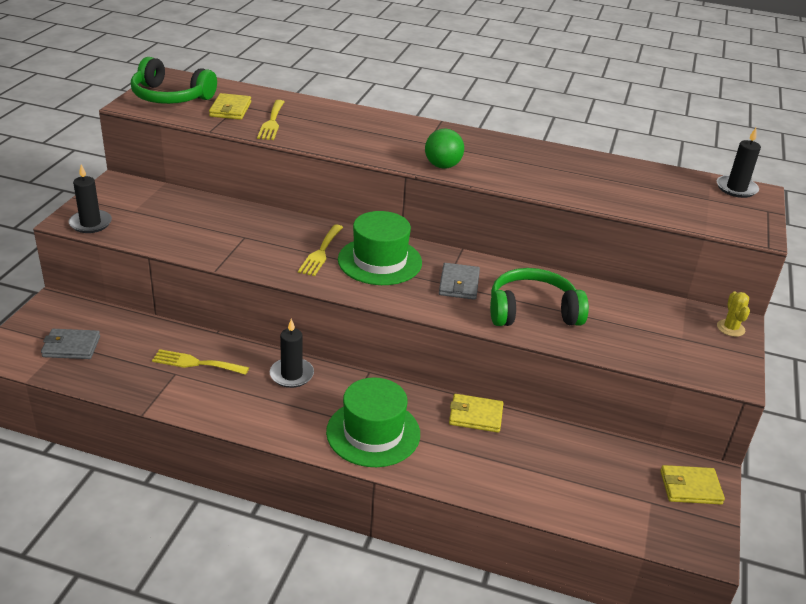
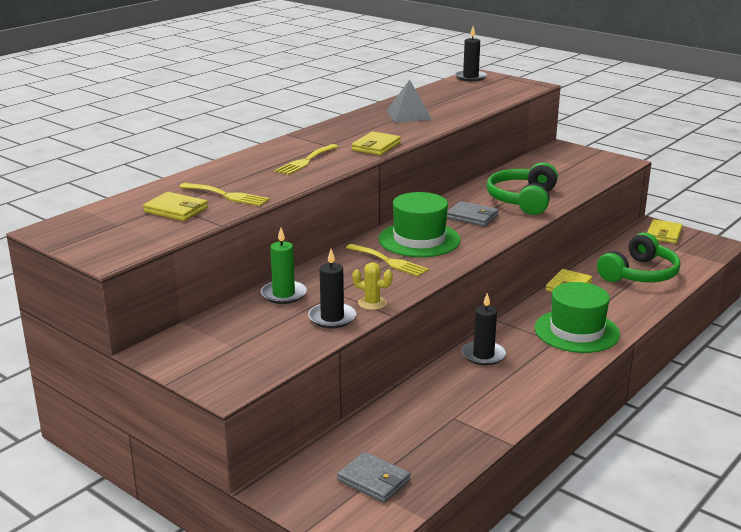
camera: 65 degrees left, 10 degrees down
grey wallet [41,329,100,359] -> grey wallet turned 75 degrees counterclockwise [337,452,411,503]
black candle [68,164,112,233] -> black candle moved to [308,249,356,328]
green headphones [131,57,217,104] -> green headphones moved to [597,232,681,282]
yellow fork [152,349,249,375] -> yellow fork moved to [274,144,339,175]
green ball [425,129,464,169] -> yellow wallet [352,131,401,155]
yellow cactus [717,292,750,337] -> yellow cactus moved to [352,262,393,310]
none -> green candle [261,228,307,304]
none -> grey pyramid [387,80,432,122]

